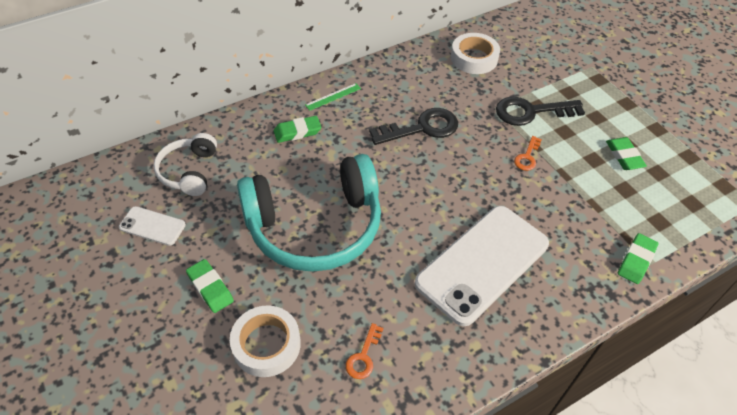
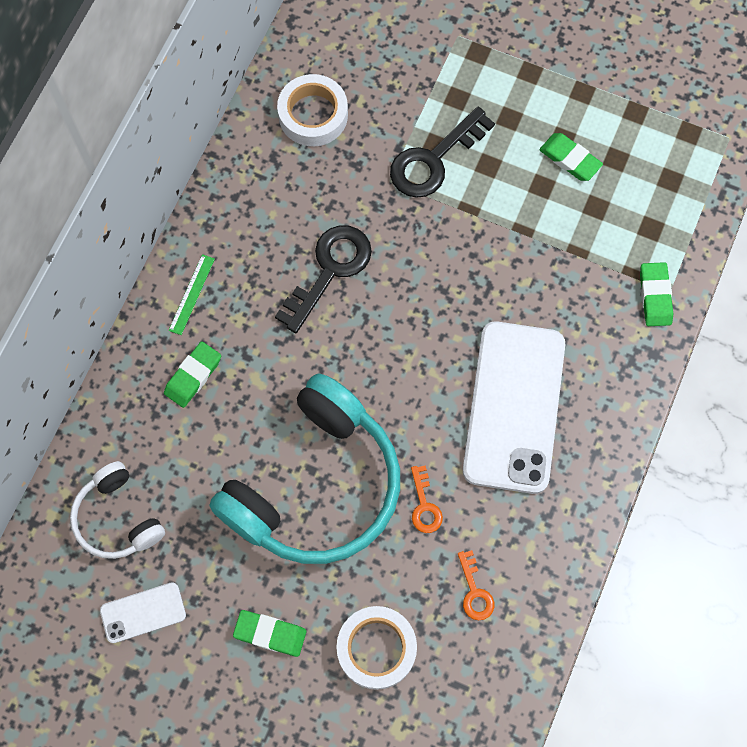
camera: 35 degrees left, 20 degrees up
orange key [514,136,542,171] -> orange key moved to [411,465,443,533]

